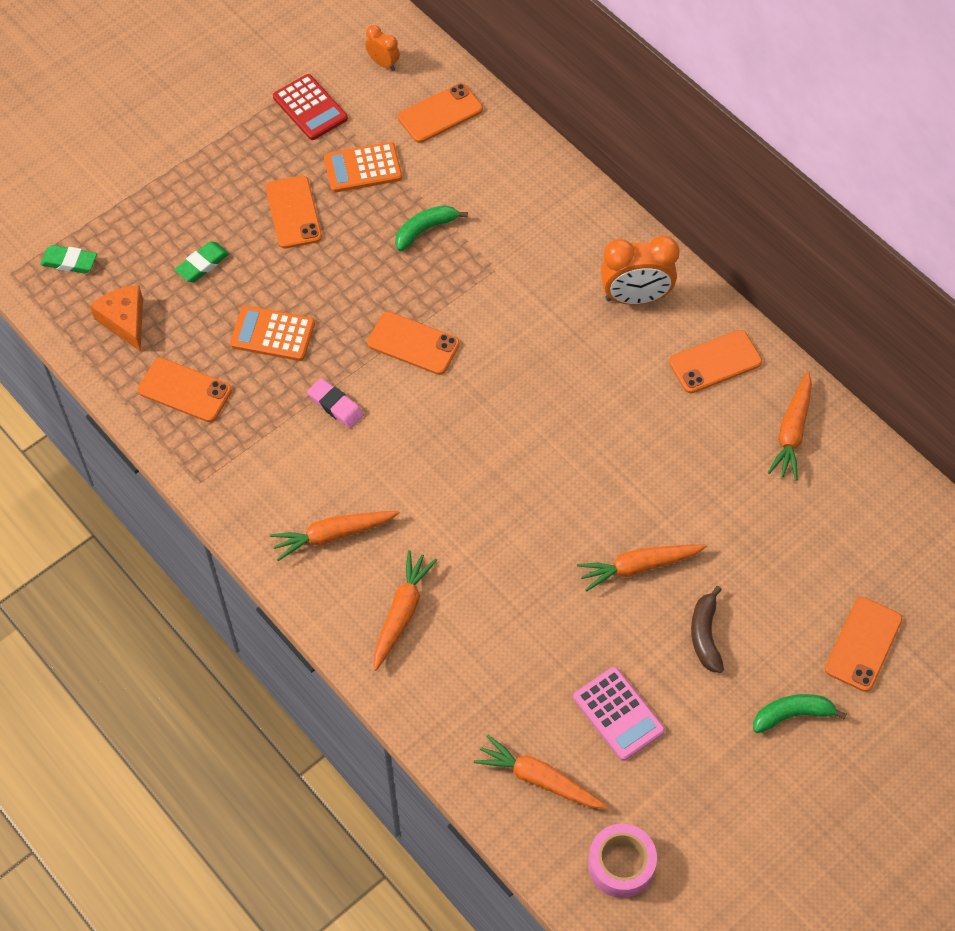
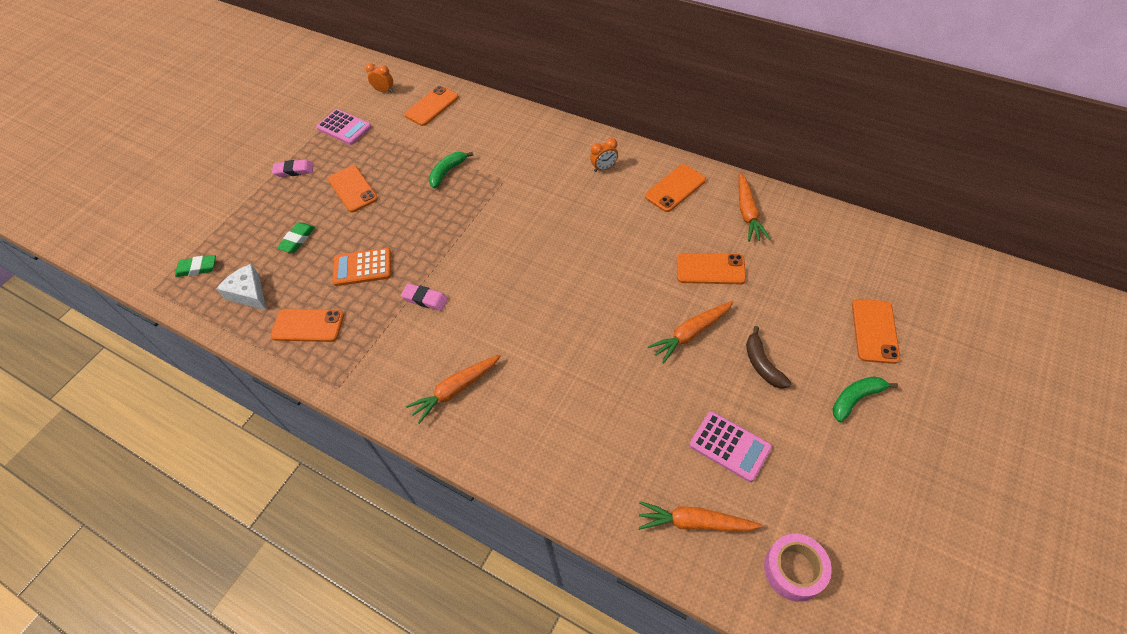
camera: 15 degrees left, 5 degrees down
orange cheese [90,285,143,352] -> white cheese [216,264,266,310]
red calculator [273,74,348,140] -> pink calculator [316,109,372,145]
orange calculator [324,142,402,192] -> none
orange phone [367,312,460,375] -> orange phone moved to [677,253,746,284]
orange carrot [374,550,437,671] -> none
orange clock [601,236,680,305] -> orange clock [590,138,618,172], size x0.53
none -> pink eraser [272,159,314,177]

